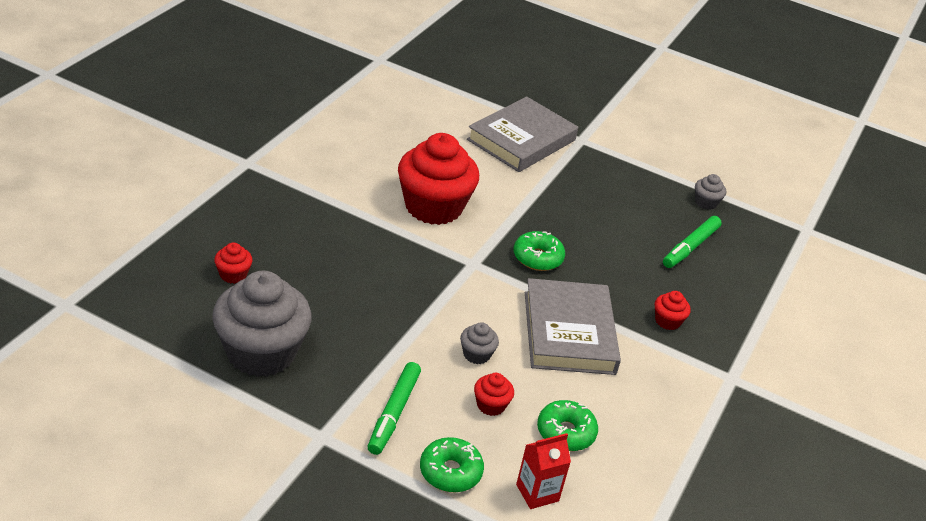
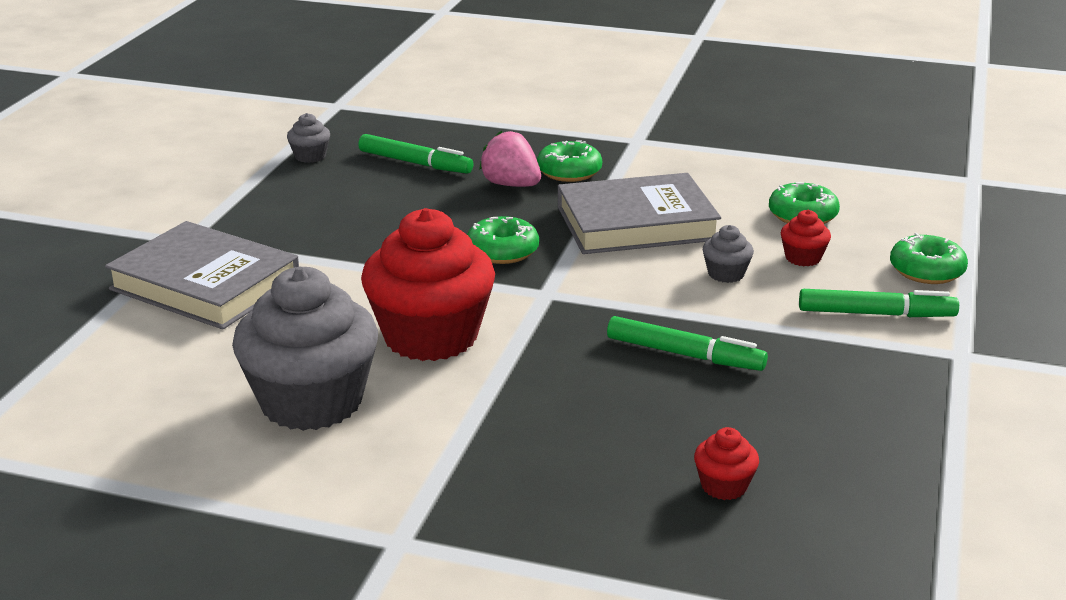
camera: 95 degrees left, 10 degrees down
grey cupcake [212,271,312,377] -> grey cupcake moved to [232,267,378,431]
red carton [516,433,571,509] -> none
red cupcake [655,291,691,330] -> green donut [537,141,602,182]
none -> pink strawberry [479,131,541,187]
none -> green marker [607,316,768,371]

